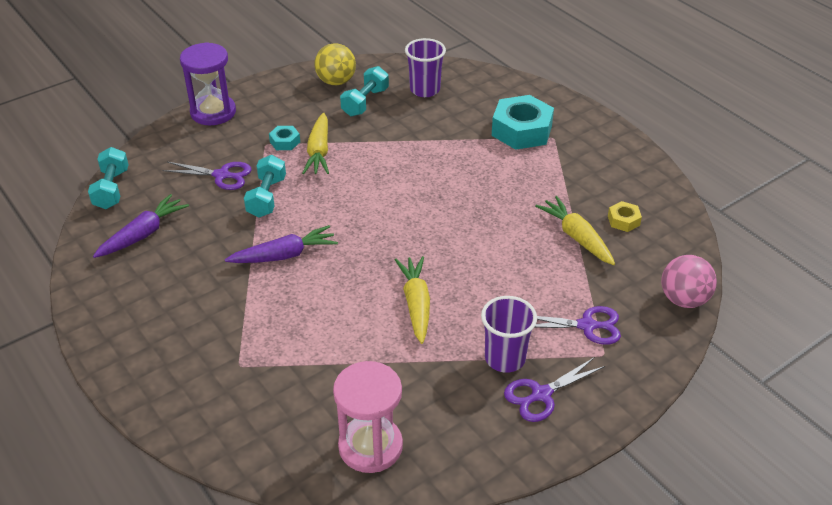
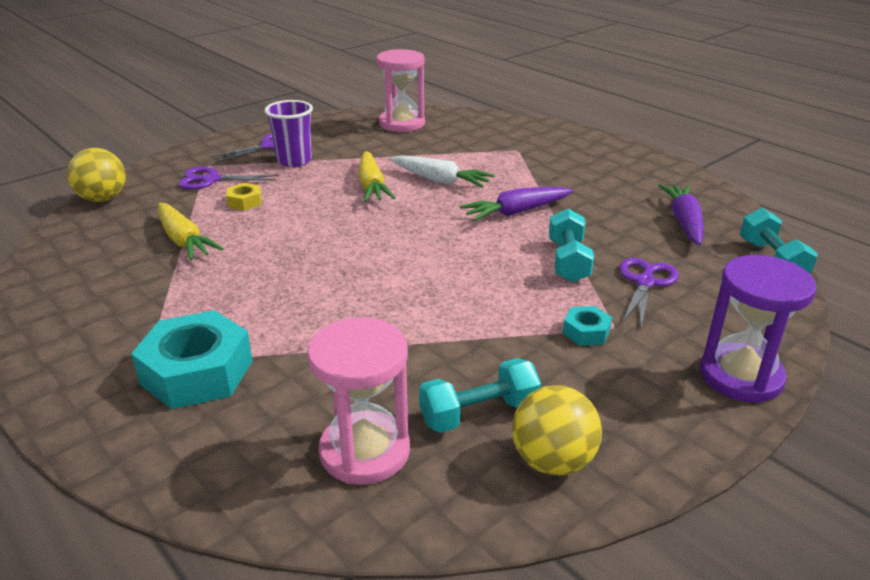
camera: 175 degrees right, 10 degrees down
purple carrot [93,194,189,258] -> purple carrot turned 150 degrees clockwise [659,184,704,245]
purple scissors [163,162,251,190] -> purple scissors turned 105 degrees clockwise [619,258,679,327]
yellow carrot [302,112,329,174] -> none
turquoise dumbbell [340,66,389,117] -> turquoise dumbbell turned 45 degrees clockwise [419,358,541,433]
purple cup [405,38,446,97] -> pink hourglass [307,317,410,485]
yellow nut [608,201,642,232] -> yellow nut moved to [226,183,261,211]
pink ball [661,255,717,308] -> yellow ball [67,148,126,202]
none -> white carrot [390,155,495,188]

